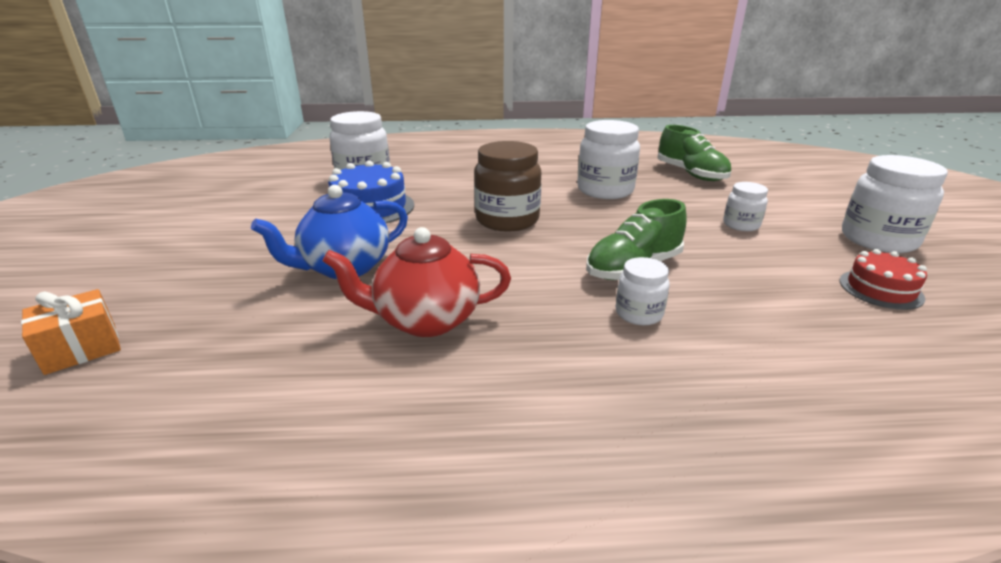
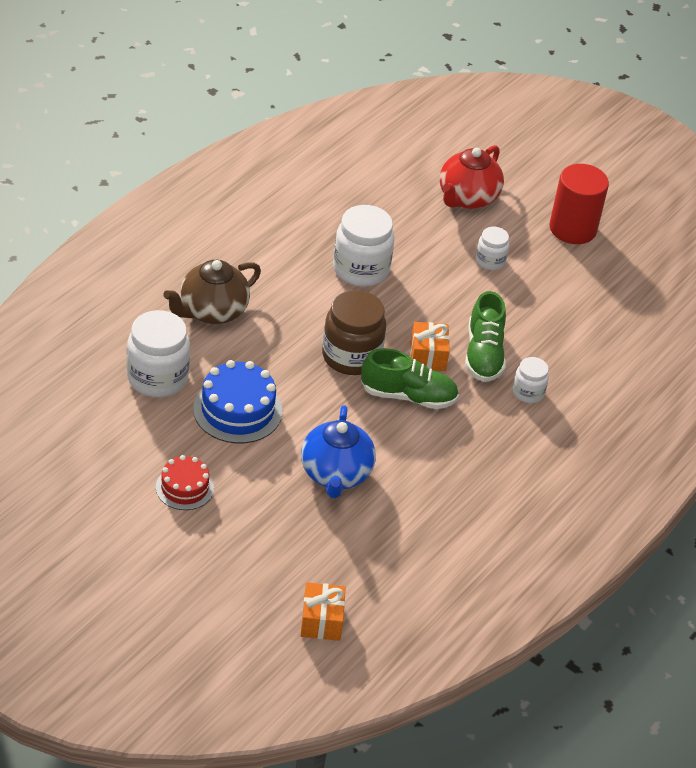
camera: 55 degrees left, 15 degrees up
red teapot [322,227,511,337] -> red teapot moved to [440,145,504,209]
green shoe [657,125,731,181] -> green shoe moved to [361,348,459,409]
red cake [839,249,927,310] -> red cake moved to [156,455,214,510]
white jar [842,155,948,253] -> red cylinder [549,164,609,244]
none -> brown teapot [163,260,261,324]
none -> orange gift [410,322,450,371]

